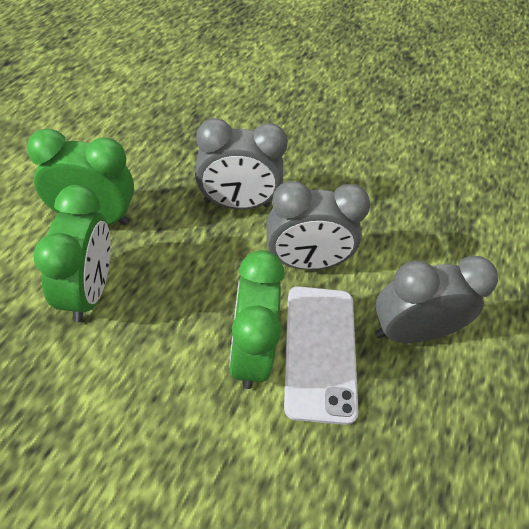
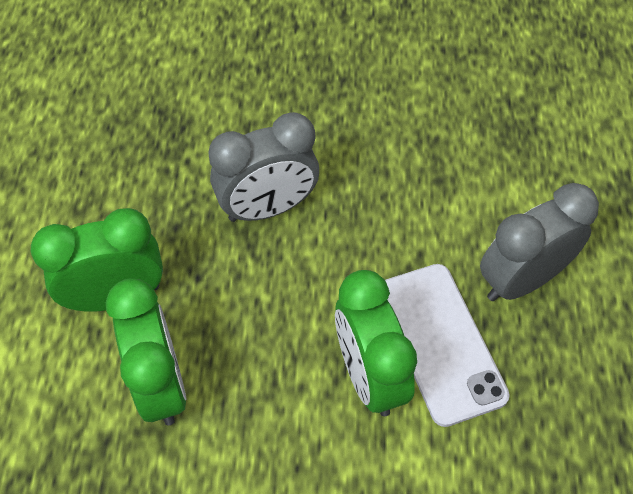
camera: 15 degrees left, 5 degrees up
grey clock [267,181,370,270] -> none

